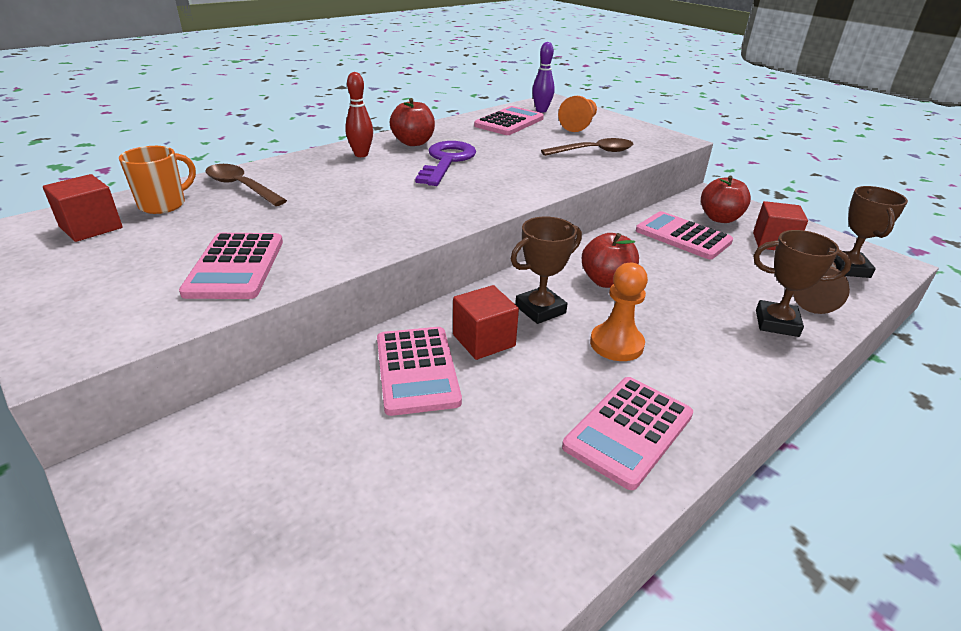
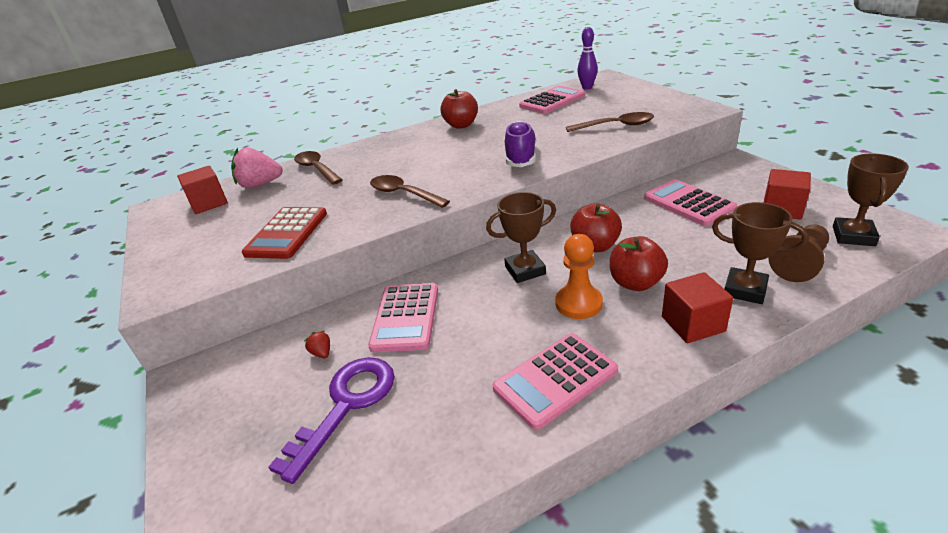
camera: 20 degrees right, 0 degrees up
orange mug [119,146,196,214] -> pink strawberry [231,147,283,188]
pink calculator [179,233,283,299] -> red calculator [242,207,327,259]
red bowling pin [345,72,373,157] -> none
purple key [415,141,476,186] -> purple key moved to [268,357,395,484]
red cube [453,285,519,360] -> red cube moved to [662,272,733,343]
orange pawn [558,96,597,132] -> none
red apple [701,176,751,223] -> red apple moved to [610,236,668,291]
none -> red strawberry [304,331,330,358]
none -> brown spoon [370,175,450,208]
none -> purple shoe [504,121,537,167]

